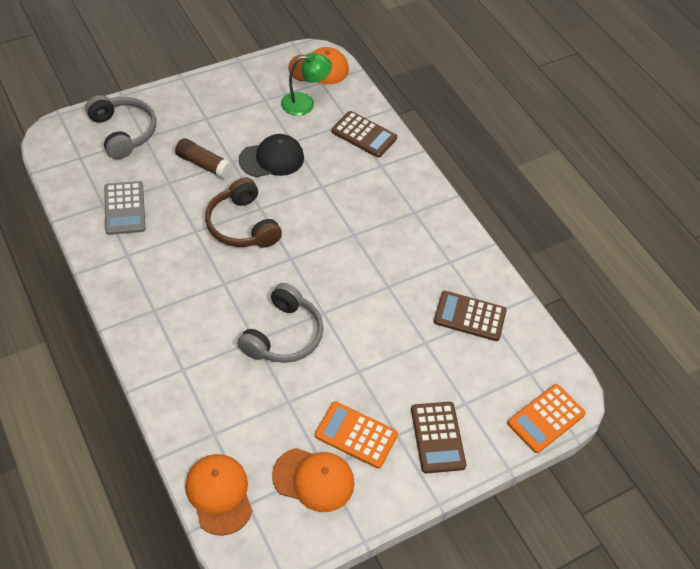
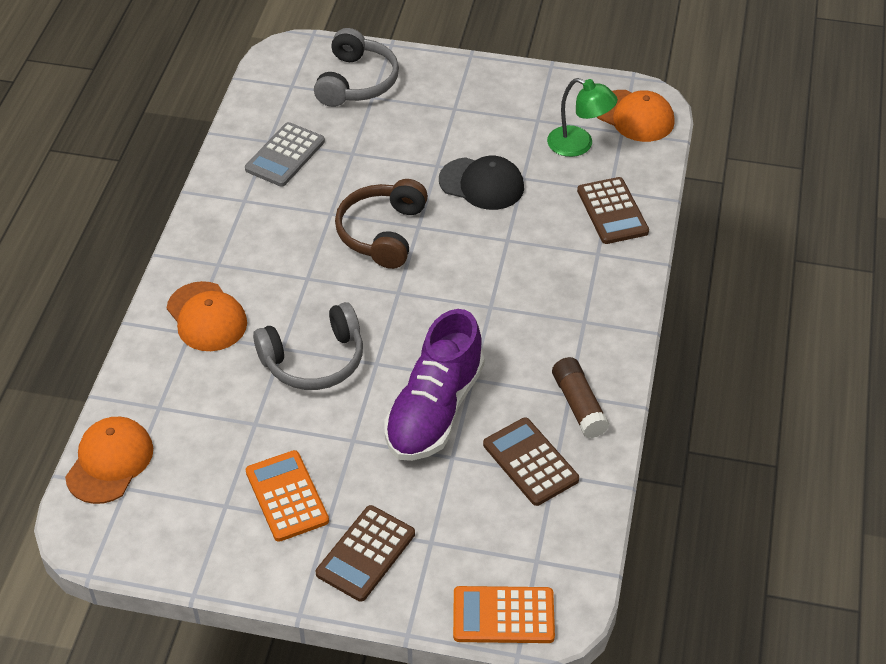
camera: 45 degrees right, 5 degrees down
brown glue stick [175,138,232,179] -> brown glue stick moved to [552,357,610,438]
orange cap [272,448,354,512] -> orange cap moved to [167,281,247,351]
none -> purple shoe [384,309,484,461]

